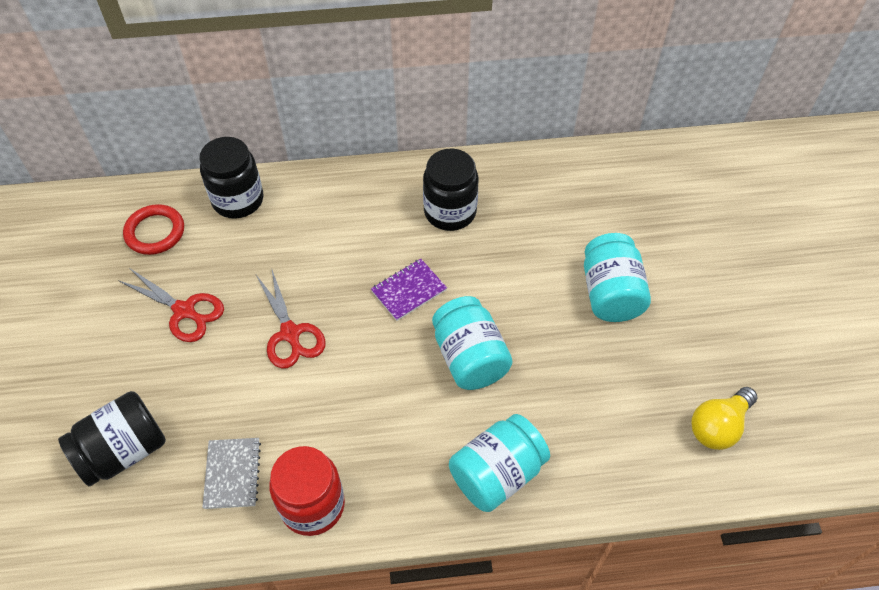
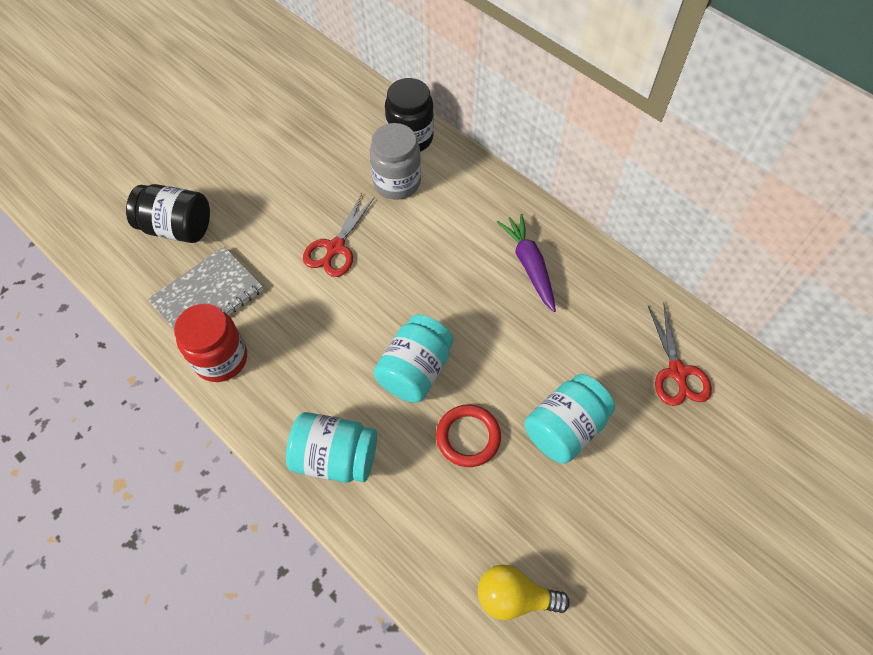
camera: 50 degrees right, 5 degrees up
red scissors [118,269,224,342] -> red scissors moved to [648,304,712,406]
red ring [123,204,184,255] -> red ring moved to [436,405,501,467]
grey notebook [202,438,261,509] -> grey notebook [148,246,263,329], size x1.60
purple notebook [371,259,447,321] -> none
black jar [423,149,478,231] -> purple carrot [497,214,556,312]
none -> grey jar [370,123,421,200]

